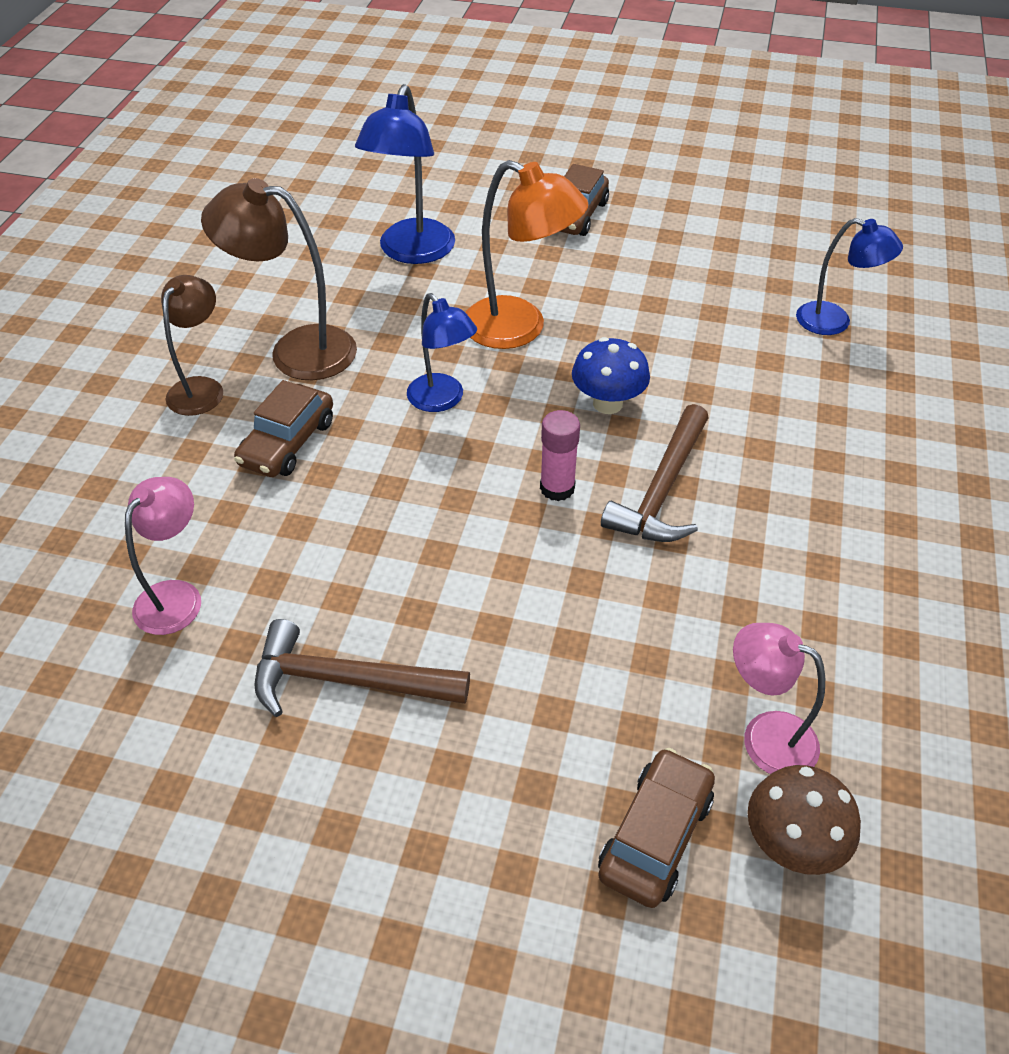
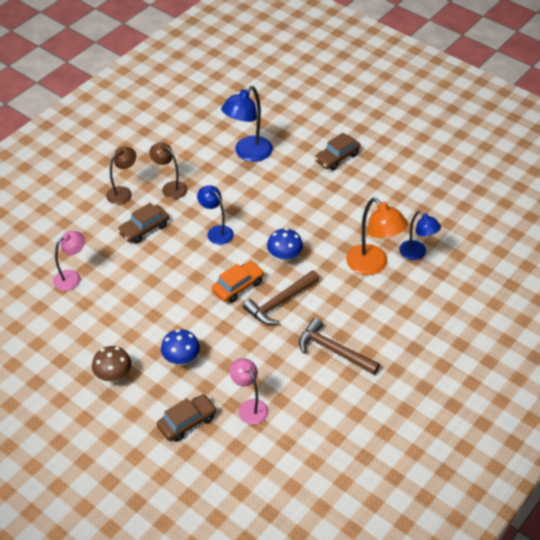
camera: 25 degrees right, 0 degrees up
brown lamp [201,178,357,380] -> brown lamp [149,142,187,199], size x0.65
brown hammer [254,619,470,717] -> brown hammer moved to [299,318,380,375]
blue lamp [407,293,477,412] -> blue lamp turned 150 degrees clockwise [197,185,234,245]
orange lamp [465,160,589,349] -> orange lamp moved to [346,198,408,275]
pink glue stick [540,410,580,501] -> orange car [212,261,264,303]
brown mushroom [747,765,861,875] -> brown mushroom moved to [92,346,132,383]
none -> blue mushroom [161,329,200,366]

